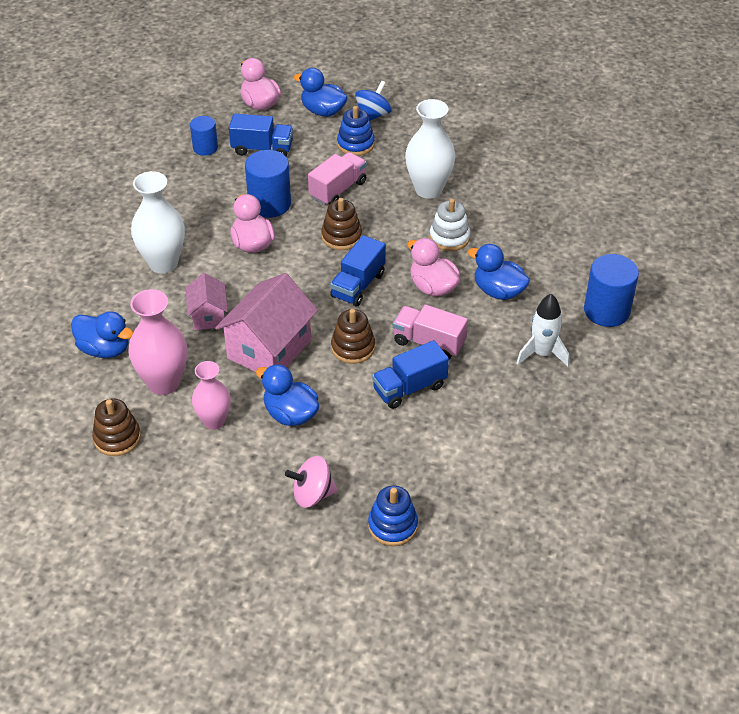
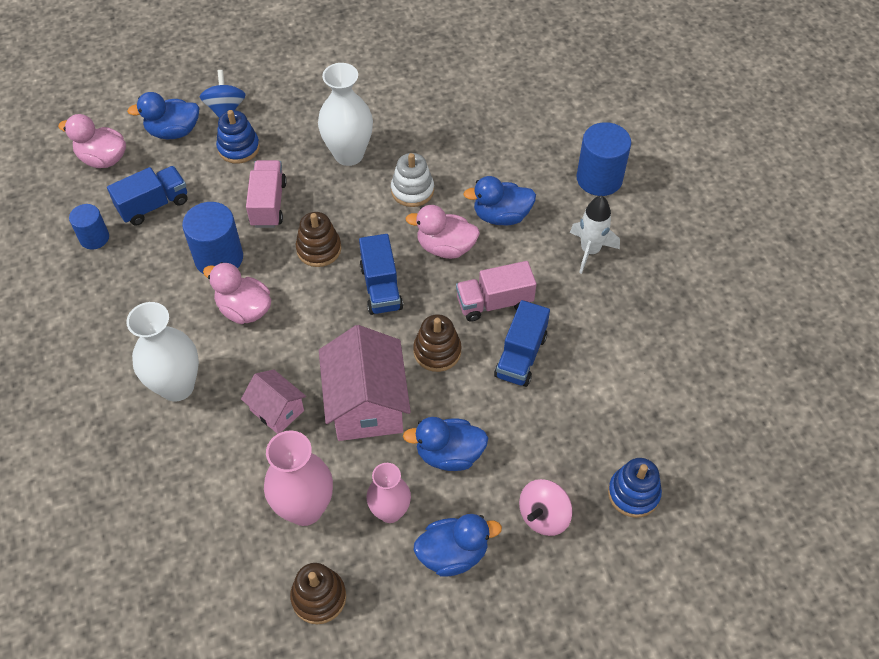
camera: 40 degrees left, 10 degrees up
blue duck [71,311,133,358] -> blue duck moved to [414,514,502,577]

